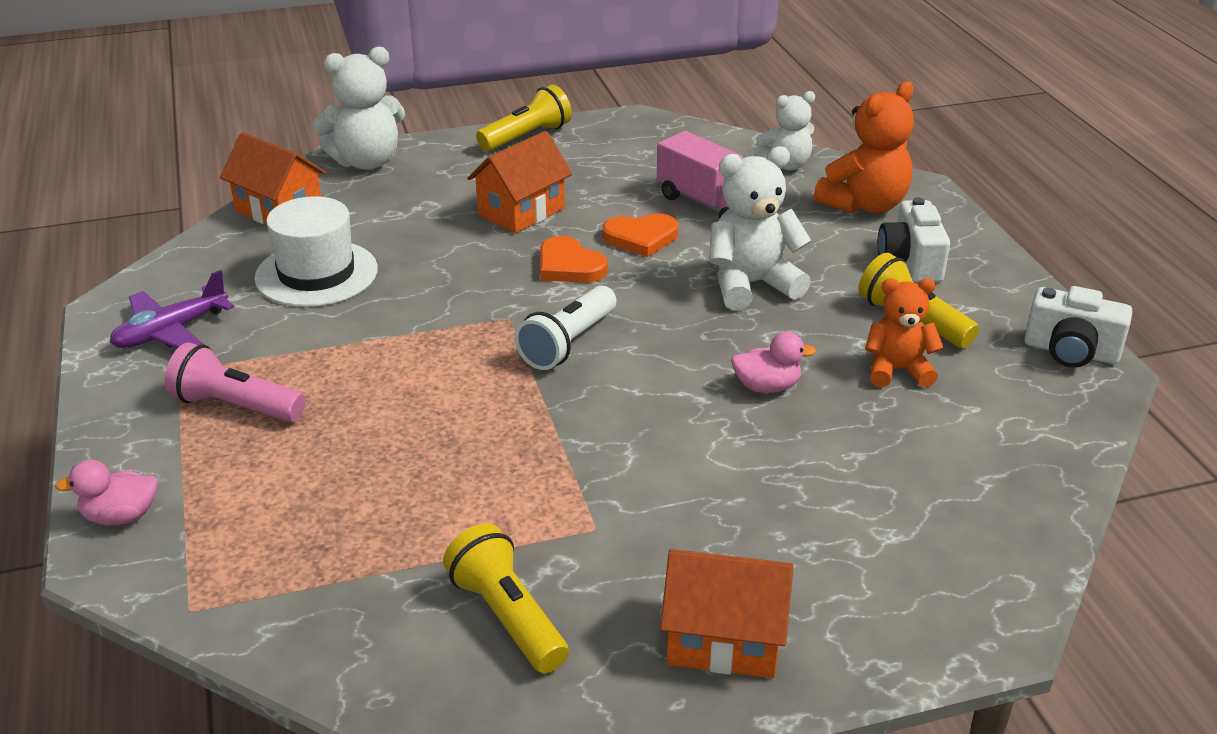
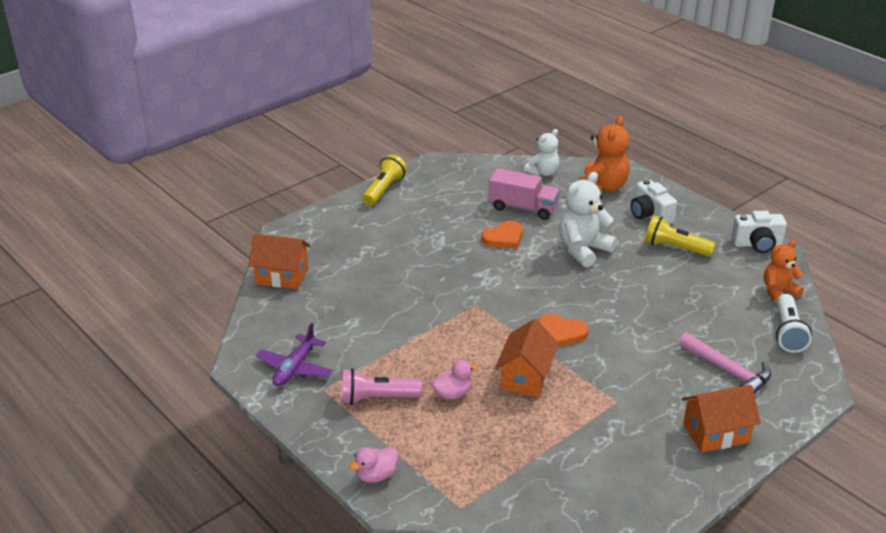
camera: 25 degrees left, 0 degrees up
white hat [254,196,378,307] -> none
white teddy bear [313,47,405,170] -> none
yellow flashlight [443,523,569,673] -> none
orange house [467,131,572,233] -> orange house moved to [495,319,558,398]
white flashlight [515,285,616,370] -> white flashlight moved to [776,294,812,353]
orange heart [540,236,608,283] -> orange heart moved to [538,314,588,347]
pink duck [731,332,816,393] -> pink duck moved to [432,360,478,400]
orange teddy bear [865,278,944,388] -> orange teddy bear moved to [764,240,804,304]
none -> pink hammer [679,333,771,394]

